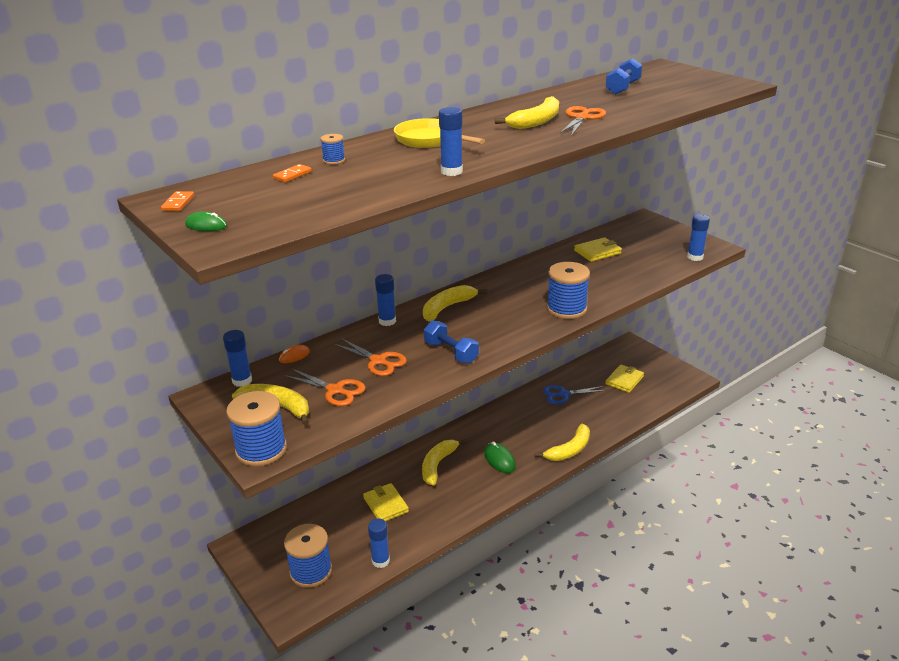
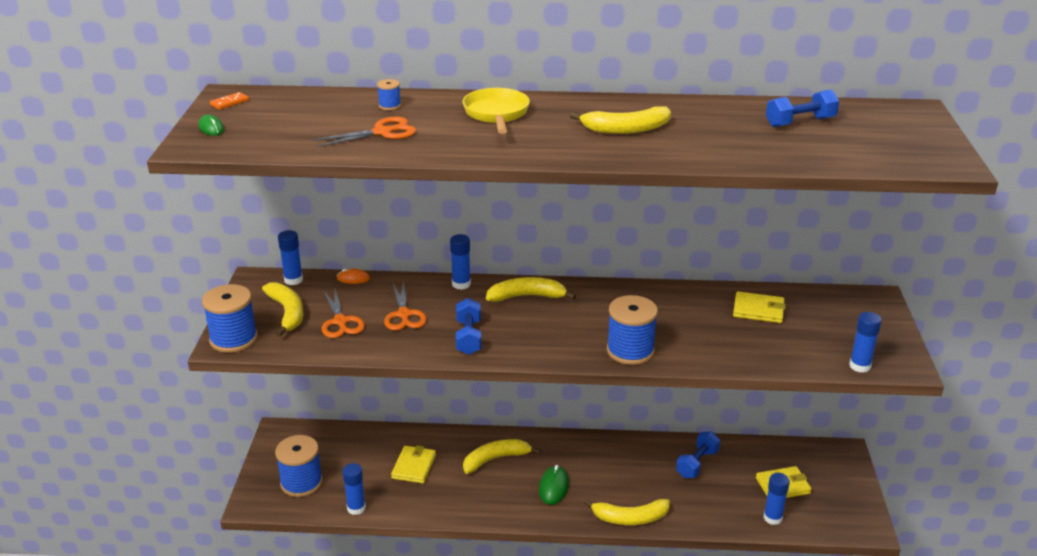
camera: 40 degrees right, 0 degrees up
orange domino [273,164,312,182] -> none
blue glue stick [439,107,463,176] -> blue glue stick moved to [764,473,790,525]
blue scissors [543,385,607,404] -> blue dumbbell [676,432,720,478]
orange scissors [560,106,606,135] -> orange scissors moved to [313,117,416,147]

